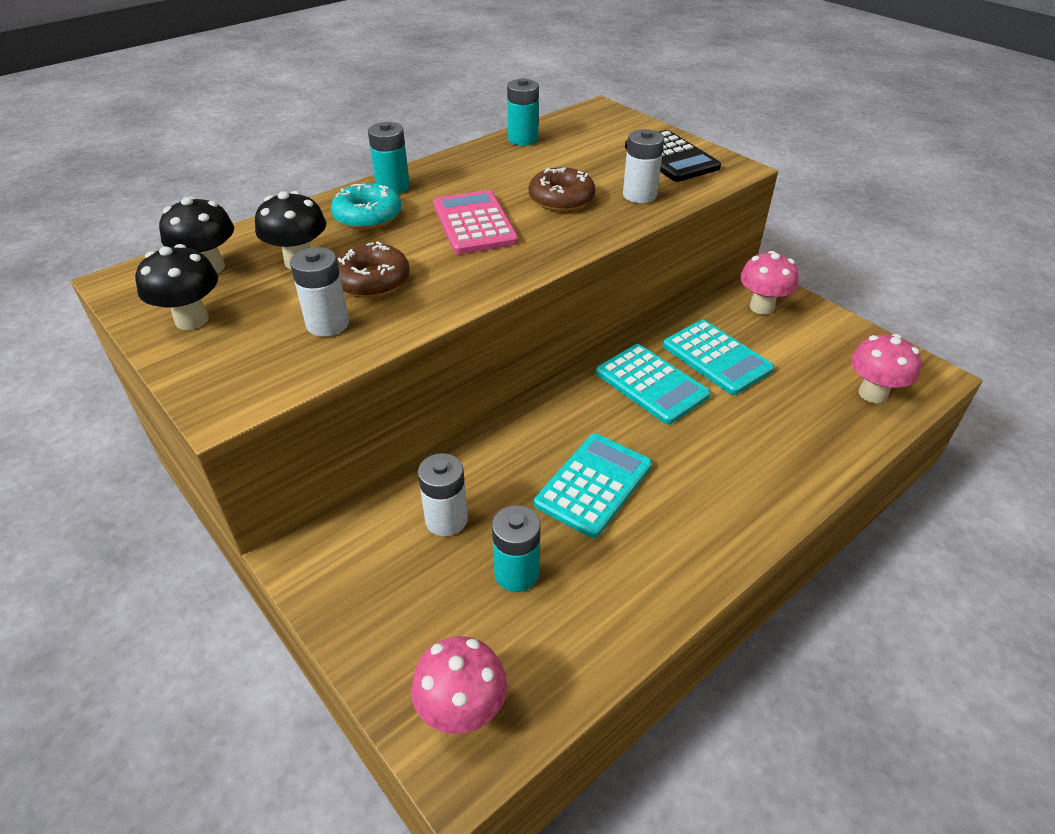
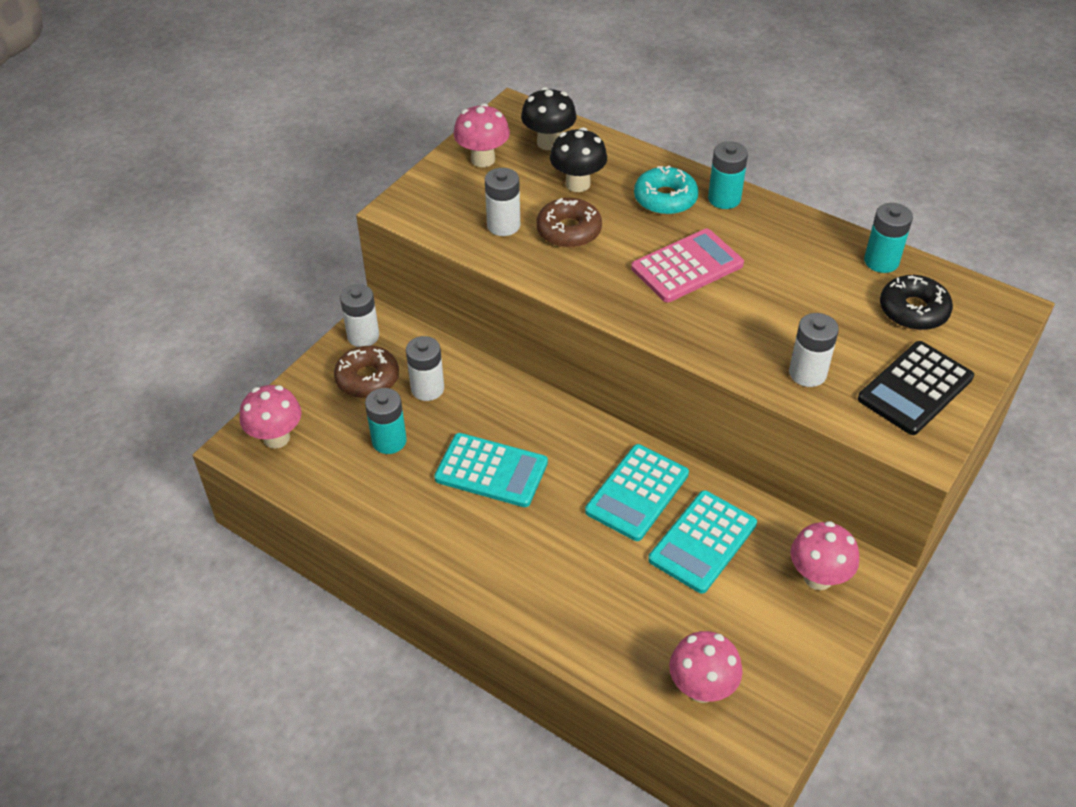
camera: 75 degrees right, 5 degrees up
black mushroom [135,244,218,330] -> pink mushroom [454,103,510,167]
brown donut [529,167,596,212] -> brown donut moved to [334,346,399,398]
none -> white battery [340,284,379,347]
none -> black donut [880,275,953,330]

